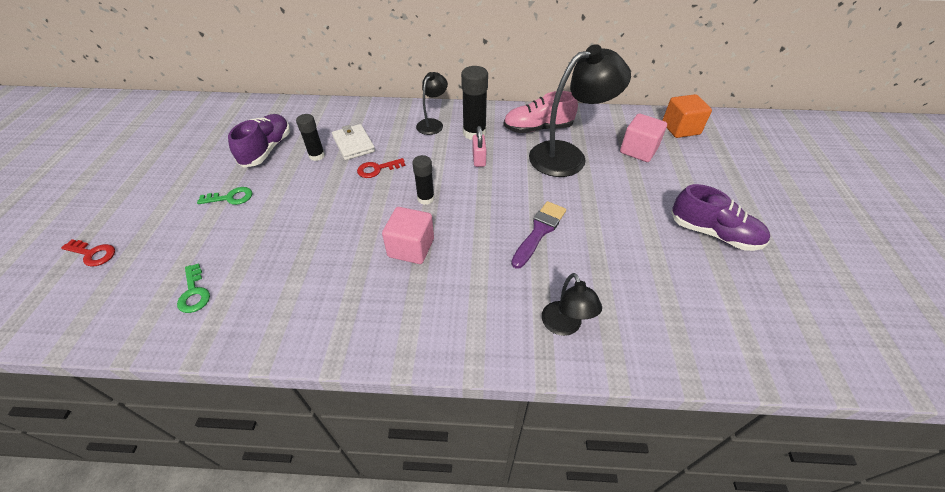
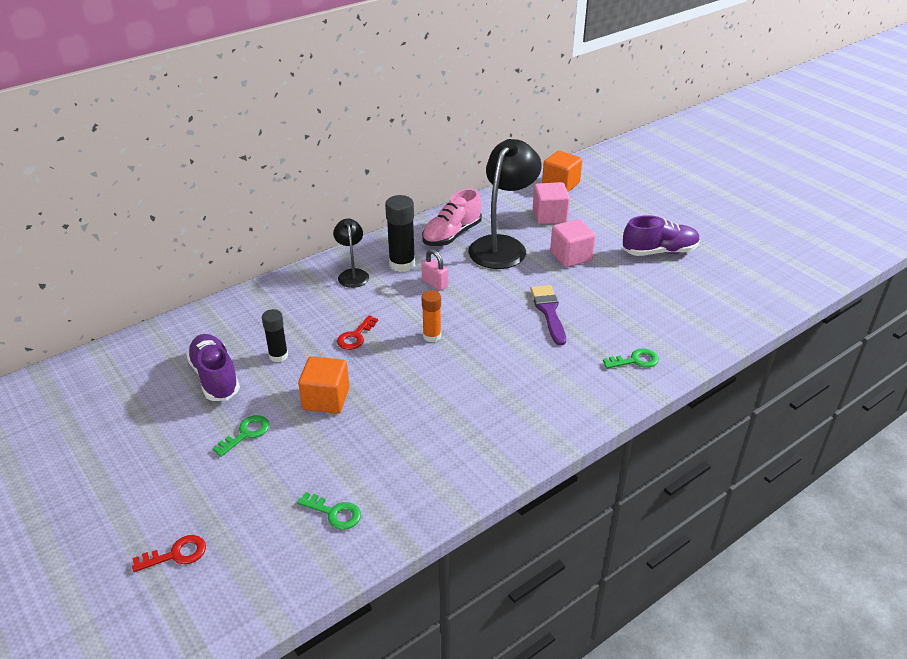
camera: 40 degrees left, 10 degrees down
white wallet [332,124,375,160] -> none
pink cube [382,207,434,264] -> pink cube moved to [550,219,596,267]
black glue stick [412,155,435,205] -> orange glue stick [422,290,441,342]
black lamp [542,273,602,336] -> green key [603,348,659,369]
none -> orange cube [298,356,349,414]

